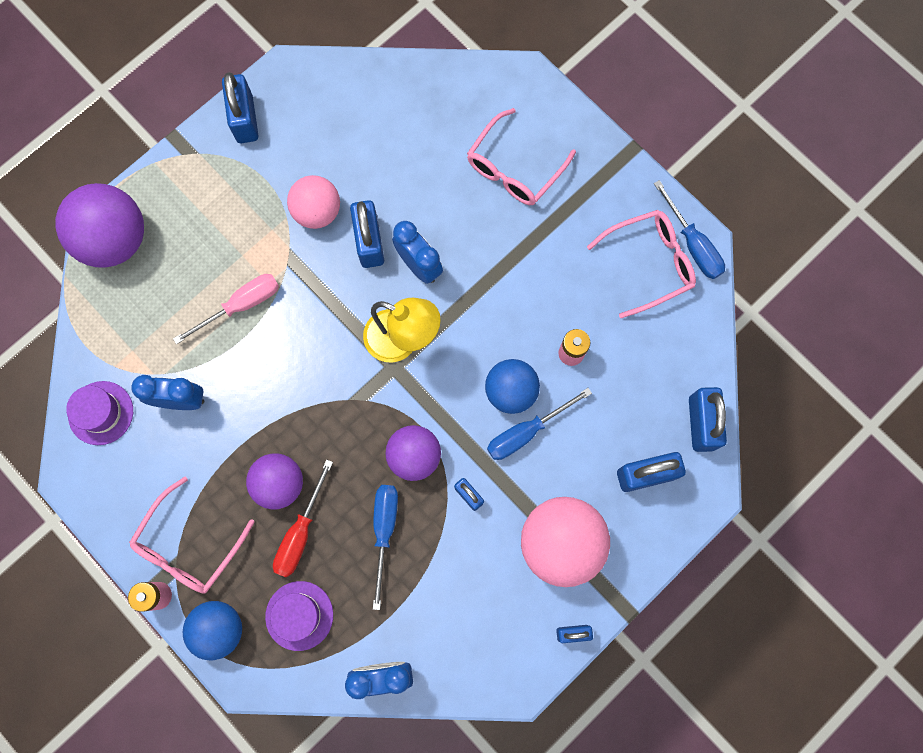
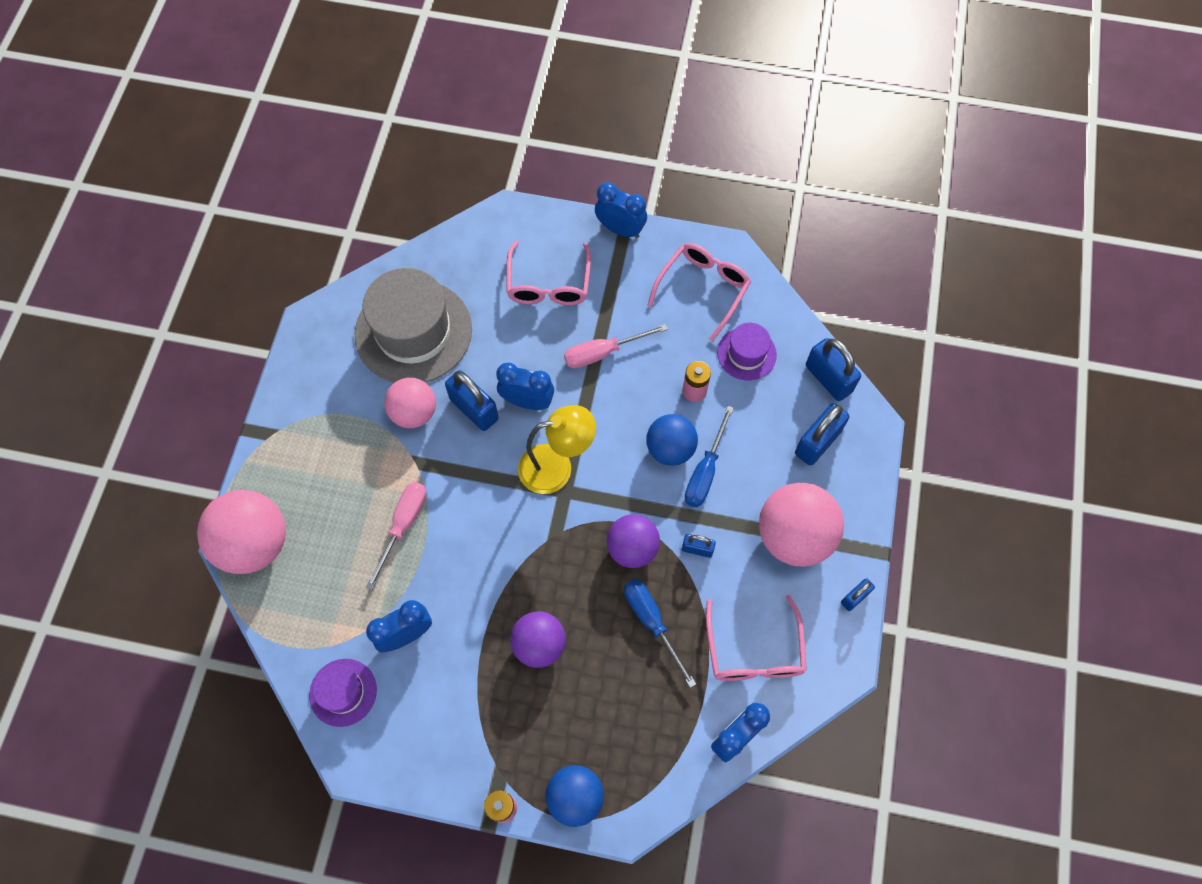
camera: 35 degrees left, 10 degrees down
purple ball [55,183,144,268] -> pink ball [197,490,286,574]
pink glasses [129,476,255,594] -> pink glasses moved to [706,595,807,681]
blue padlock [222,72,259,143] -> none
purple hat [265,581,333,651] -> purple hat moved to [717,323,777,381]
red screwdriver [273,459,333,577] -> none
blue screwdriver [654,180,725,279] -> none
none -> grey hat [355,268,472,383]
none -> pink screwdriver [564,324,668,368]
none -> blue clock [595,182,647,238]

